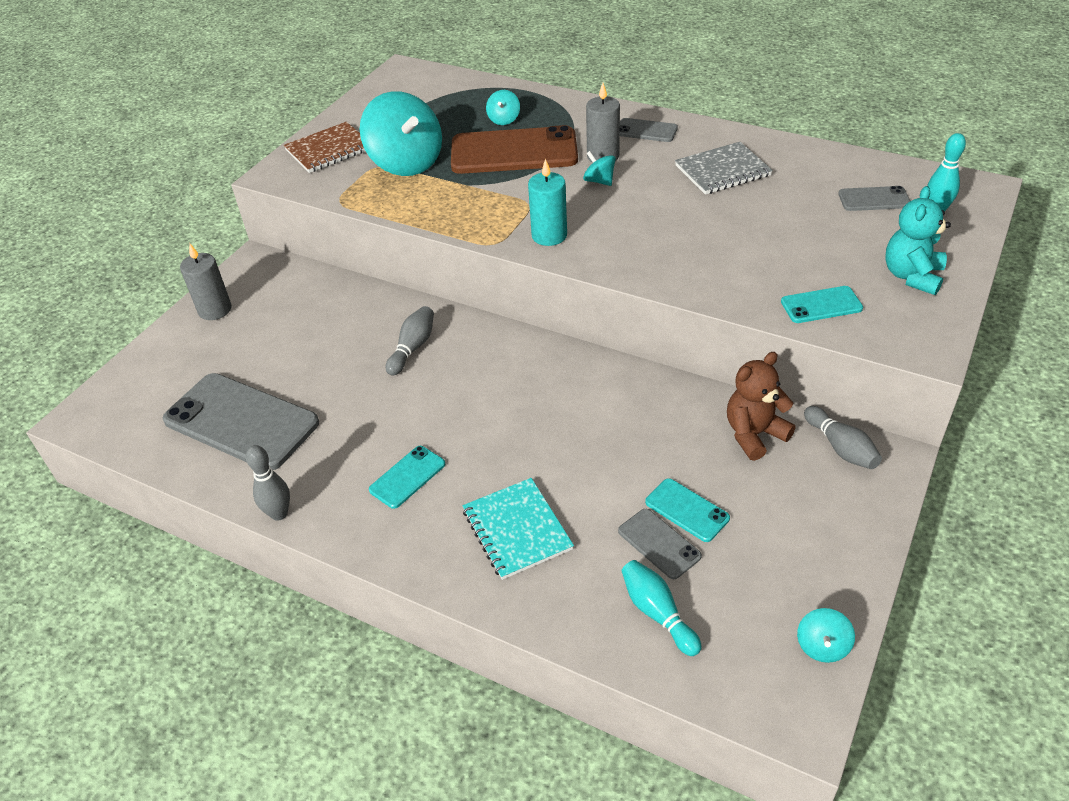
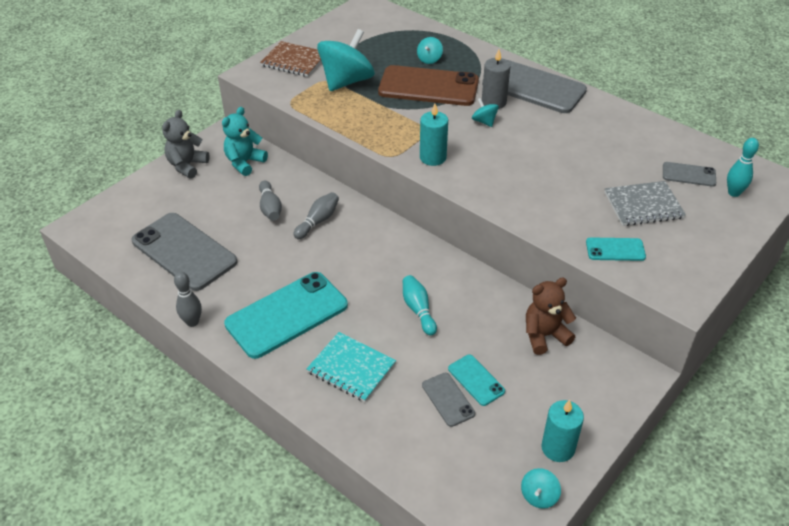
camera: 10 degrees right, 0 degrees up
grey candle [180,243,232,320] -> grey teddy bear [162,110,210,179]
brown notebook [284,122,365,173] -> brown notebook turned 45 degrees clockwise [260,41,322,77]
turquoise spinning top [360,91,442,176] -> turquoise spinning top turned 120 degrees counterclockwise [317,29,375,91]
turquoise phone [369,446,445,509] -> turquoise phone [224,272,348,359], size x2.11
turquoise notebook [462,478,574,580] -> turquoise notebook turned 45 degrees counterclockwise [306,332,396,402]
grey phone [620,118,678,142] -> grey phone [482,60,587,113], size x2.11
turquoise bowling pin [622,560,702,656] -> turquoise bowling pin moved to [403,275,437,336]
grey notebook [675,142,773,195] -> grey notebook moved to [605,181,686,226]
grey bowling pin [804,406,882,469] -> grey bowling pin moved to [259,181,282,221]
turquoise teddy bear [886,186,951,295] -> turquoise teddy bear moved to [222,107,268,176]
none -> turquoise candle [541,400,584,462]

